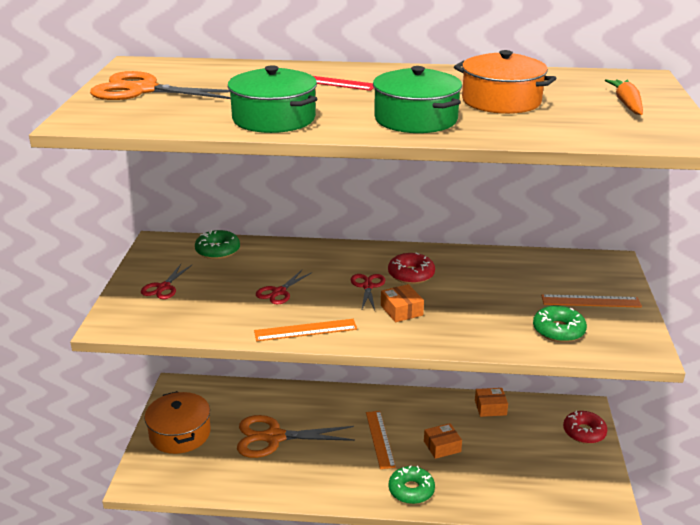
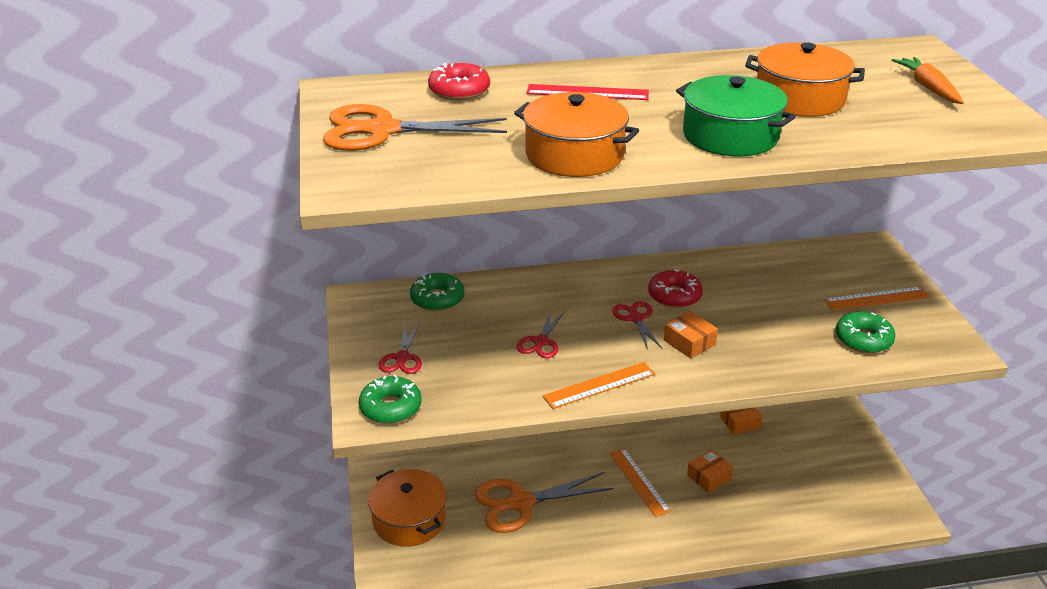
camera: 15 degrees left, 5 degrees up
green pot [228,65,317,133] -> orange pot [514,92,639,177]
green donut [388,465,435,504] -> green donut moved to [359,374,422,424]
red donut [563,411,607,444] -> red donut moved to [428,63,490,101]

